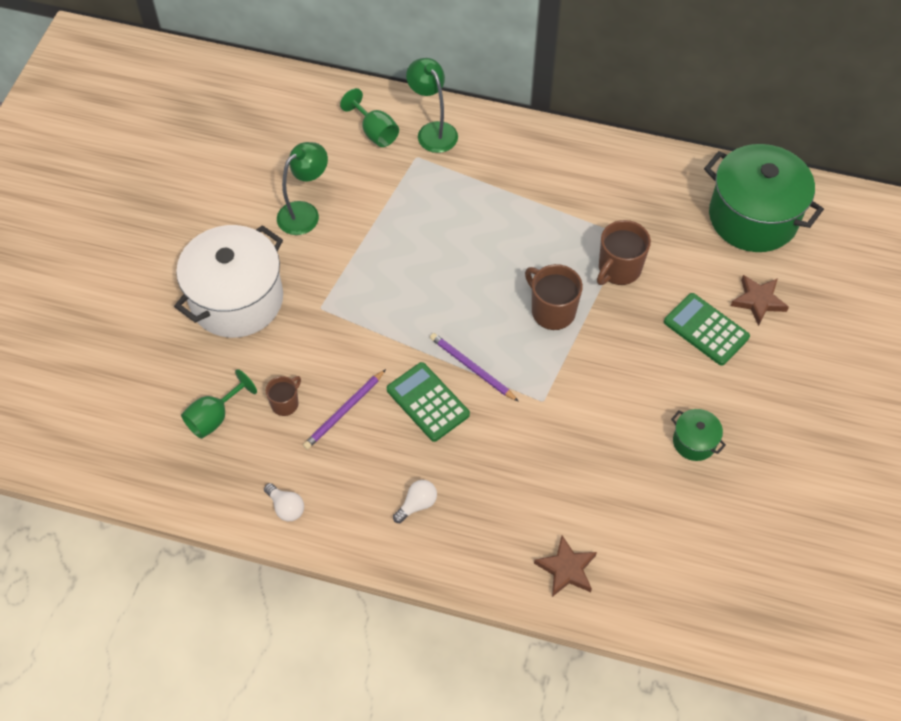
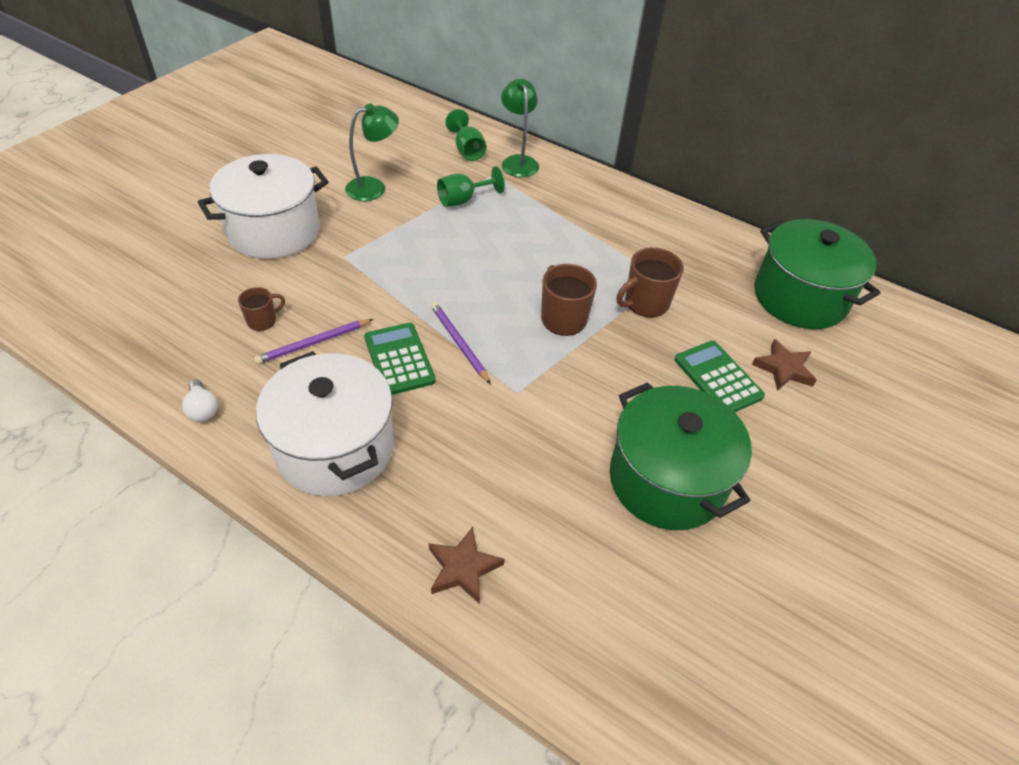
camera: 15 degrees right, 10 degrees down
green goblet [181,369,257,439] -> green goblet moved to [437,166,505,207]
white light bulb [393,480,437,523] -> white pot [256,351,394,496]
green pot [671,409,726,461] -> green pot [610,382,752,530], size x2.28

